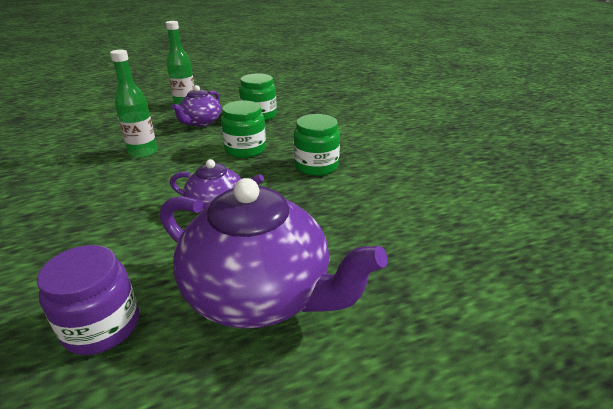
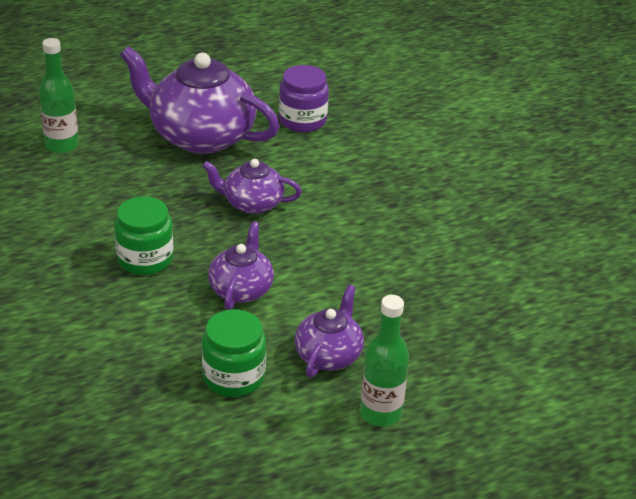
camera: 175 degrees right, 5 degrees up
green bottle [110,50,157,158] -> green bottle moved to [39,38,79,153]
green jar [221,101,266,158] -> purple teapot [208,221,274,310]

